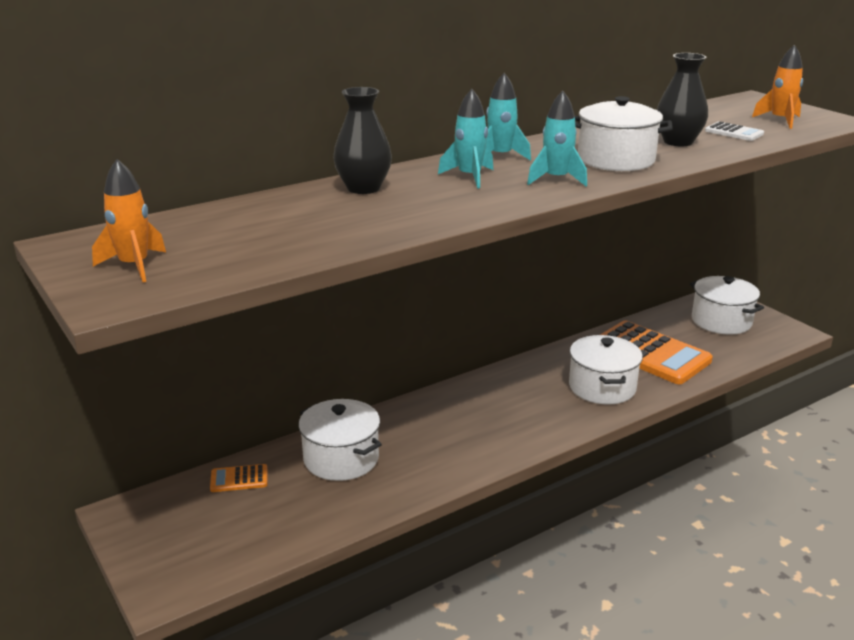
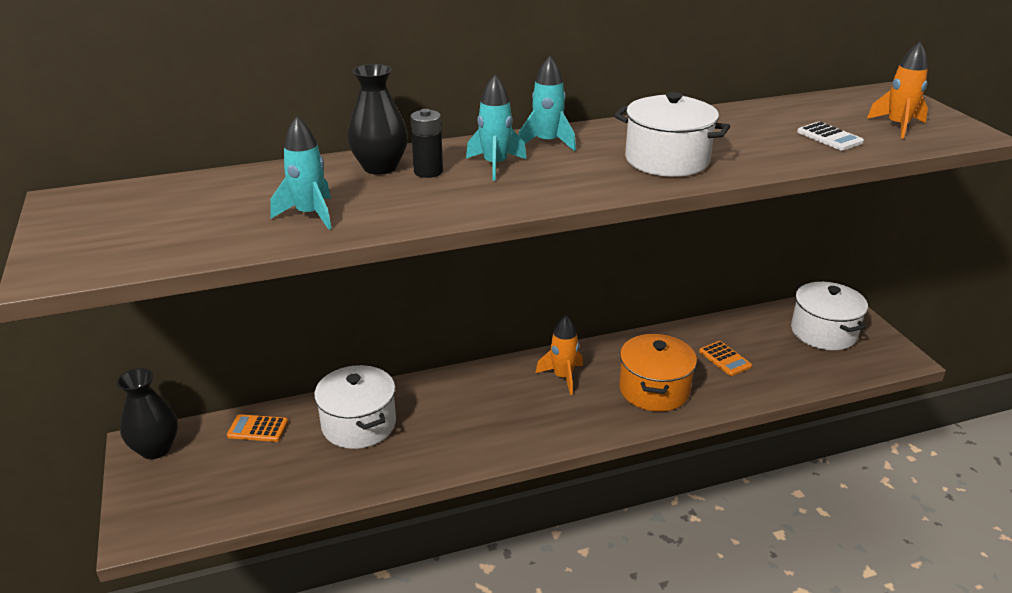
camera: 15 degrees right, 5 degrees up
orange rocket [92,159,166,282] -> orange rocket moved to [536,315,583,395]
turquoise rocket [527,91,587,187] -> turquoise rocket moved to [270,116,332,230]
white pot [569,335,643,405] -> orange pot [619,334,697,412]
orange calculator [600,320,713,384] -> orange calculator [699,341,752,376], size x0.42
black vase [657,53,708,146] -> black vase moved to [117,368,178,459]
none -> black battery [410,109,443,178]

